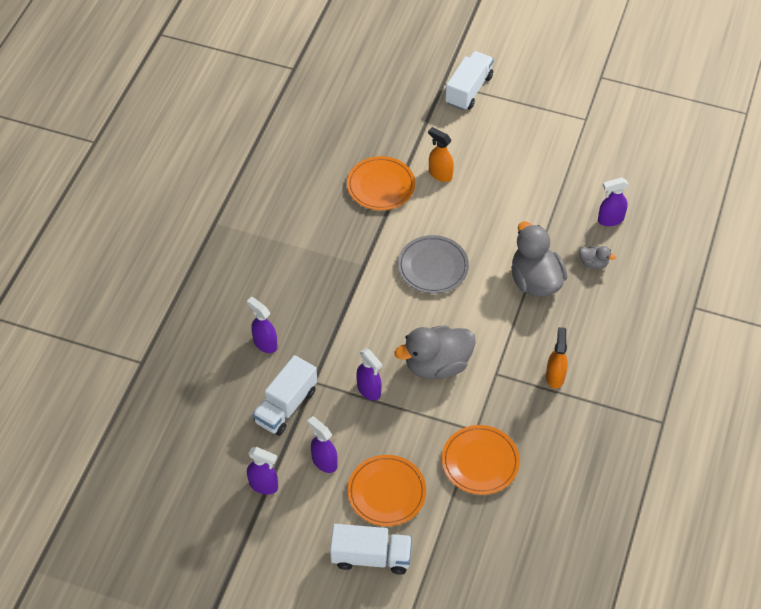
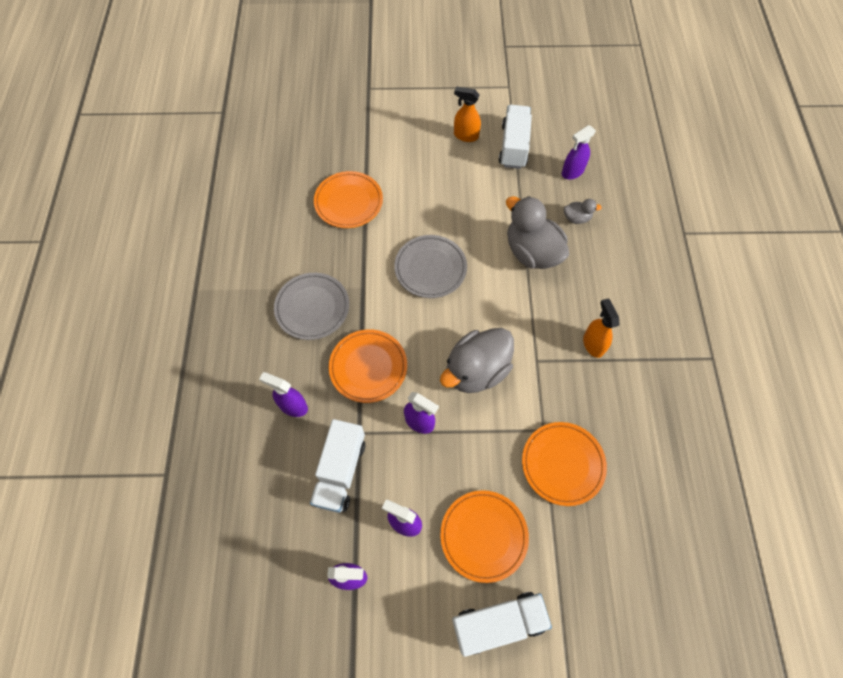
camera: 20 degrees left, 10 degrees up
orange spray bottle [428,127,454,182] -> orange spray bottle moved to [454,86,481,142]
white truck [445,51,494,110] -> white truck moved to [499,105,532,169]
none -> grey plate [274,273,349,340]
none -> orange plate [329,329,407,403]

